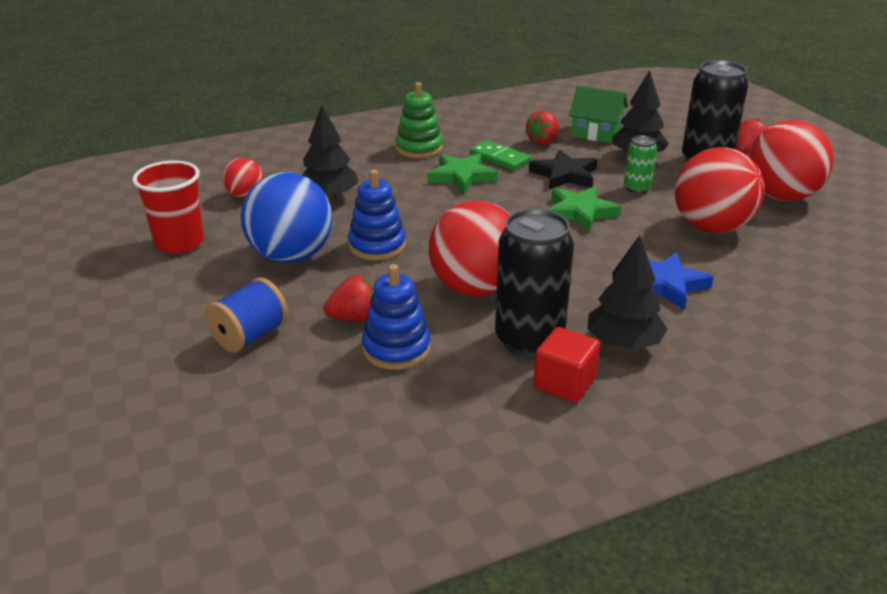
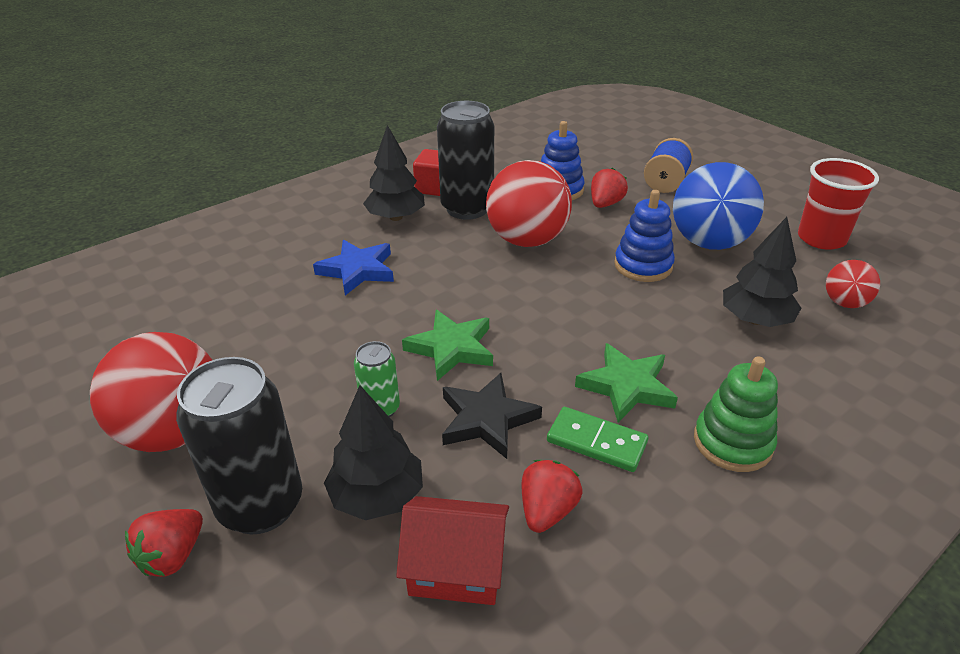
camera: 165 degrees right, 5 degrees up
red strawberry [323,275,374,322] -> red strawberry turned 150 degrees clockwise [591,168,628,208]
green house [569,86,628,143] -> red house [396,496,509,605]
red ball [675,147,764,234] -> none

